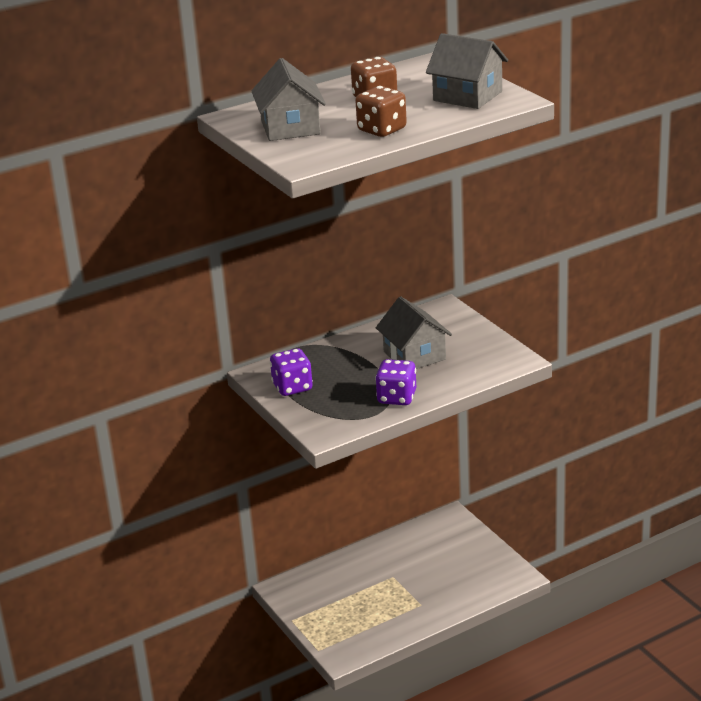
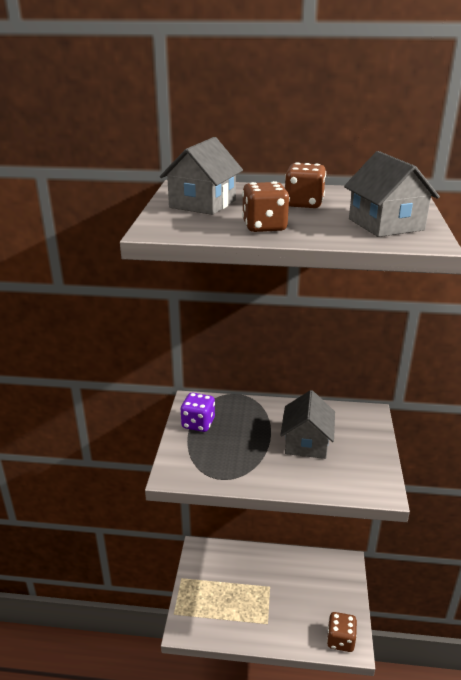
camera: 35 degrees right, 0 degrees up
purple dice [375,359,416,405] -> none
none -> brown dice [327,612,357,652]

